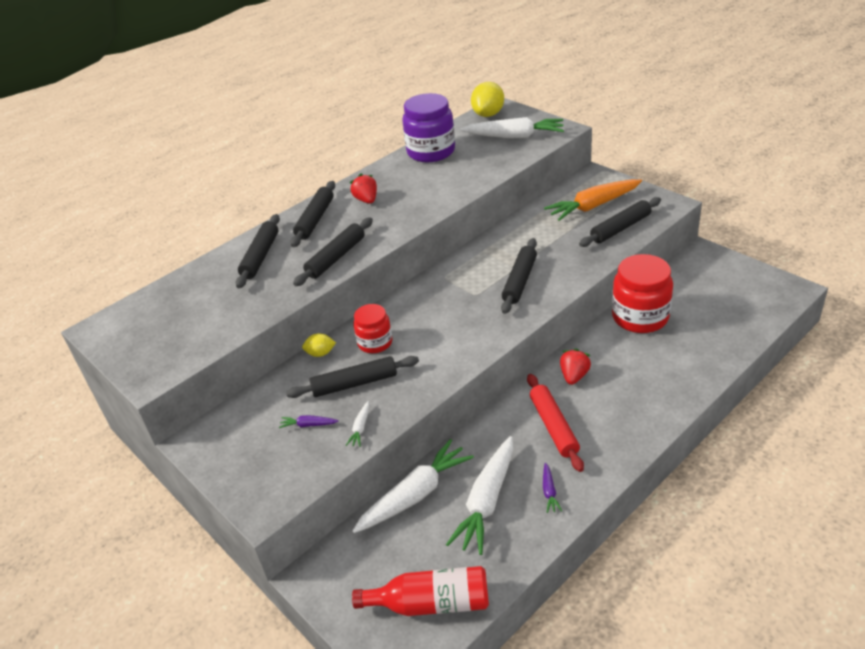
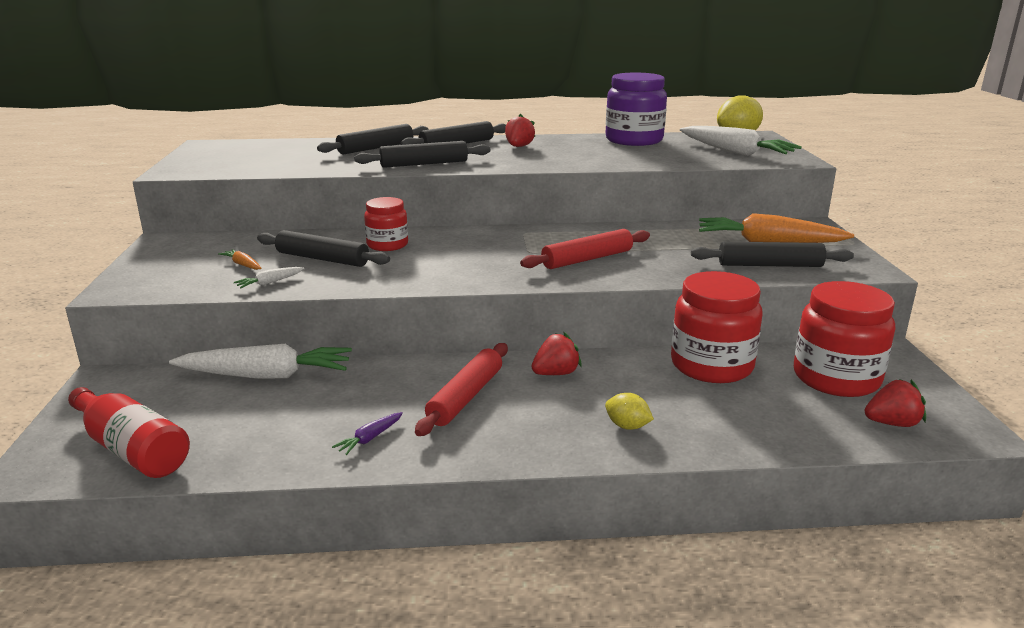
camera: 35 degrees right, 15 degrees down
purple carrot [279,415,339,428] -> orange carrot [218,249,261,270]
yellow lemon [302,333,336,357] -> yellow lemon moved to [605,393,654,430]
white carrot [446,436,513,555] -> none
black rolling pin [501,238,537,314] -> red rolling pin [520,229,650,269]
none -> red jar [794,281,895,397]
none -> red strawberry [865,379,926,427]

